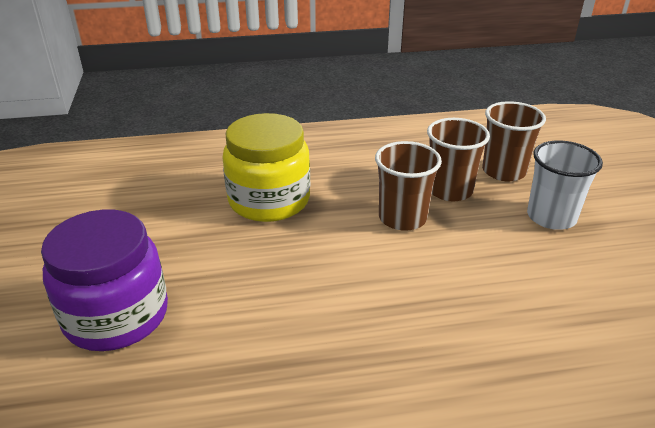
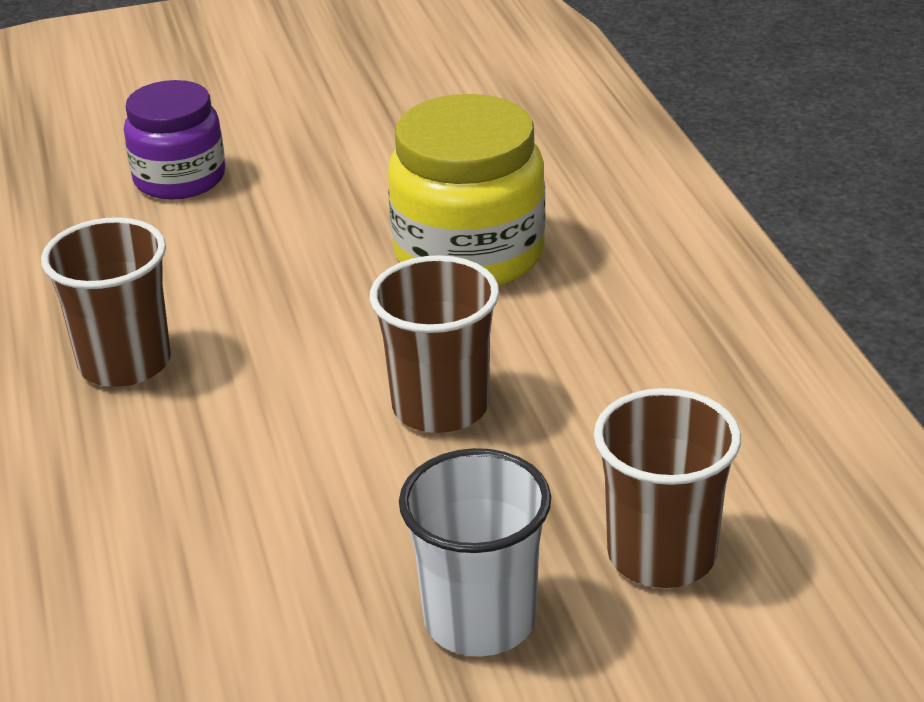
camera: 85 degrees right, 0 degrees up
purple jar [41,209,168,351] -> purple jar [124,80,225,200], size x0.67
brown cup [427,118,490,201] -> brown cup moved to [41,217,171,387]

